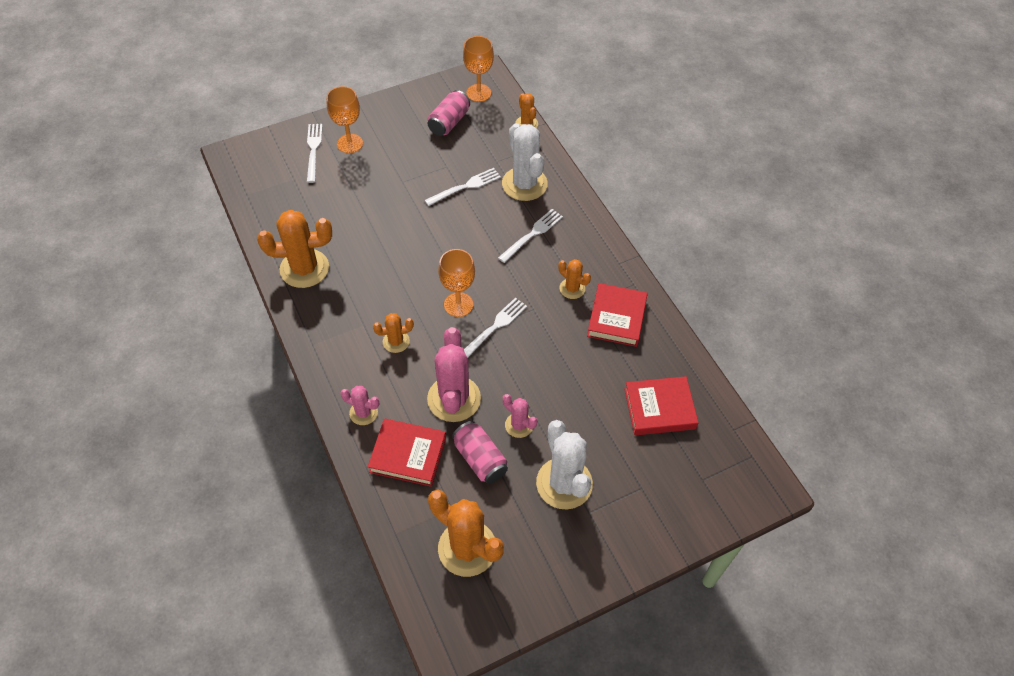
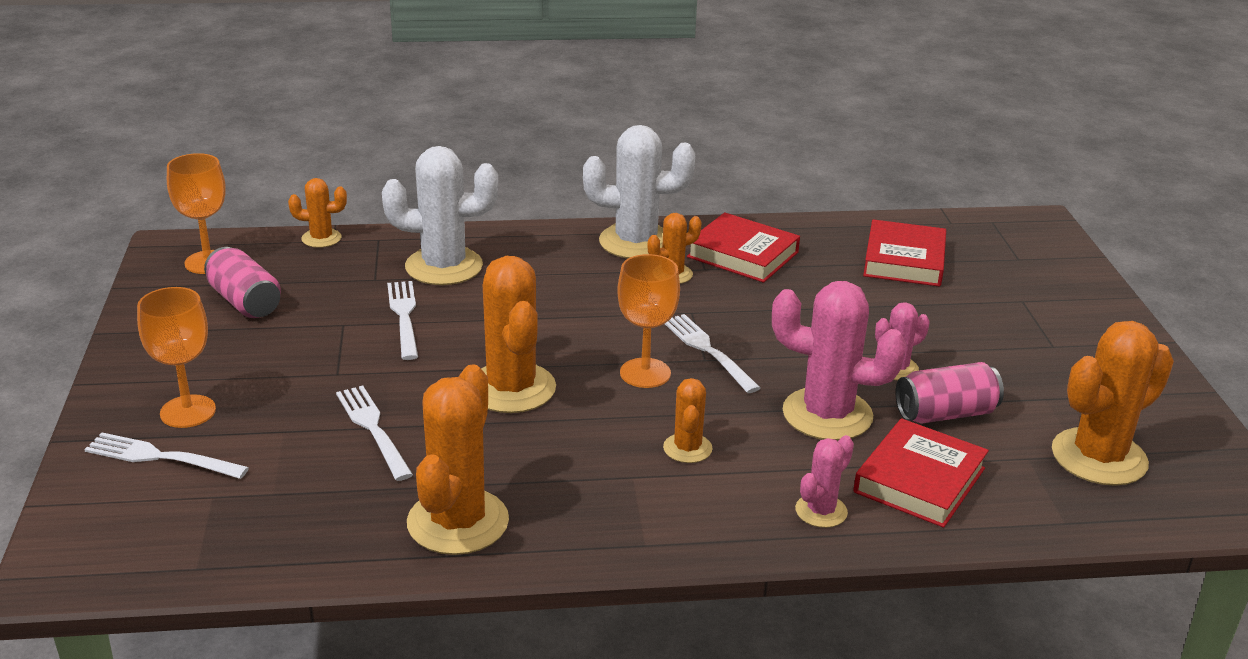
camera: 70 degrees left, 25 degrees down
white fork [498,209,563,263] -> white fork moved to [336,386,413,481]
white cactus [536,420,593,509] -> white cactus moved to [583,125,695,259]
none -> orange cactus [481,256,556,413]

